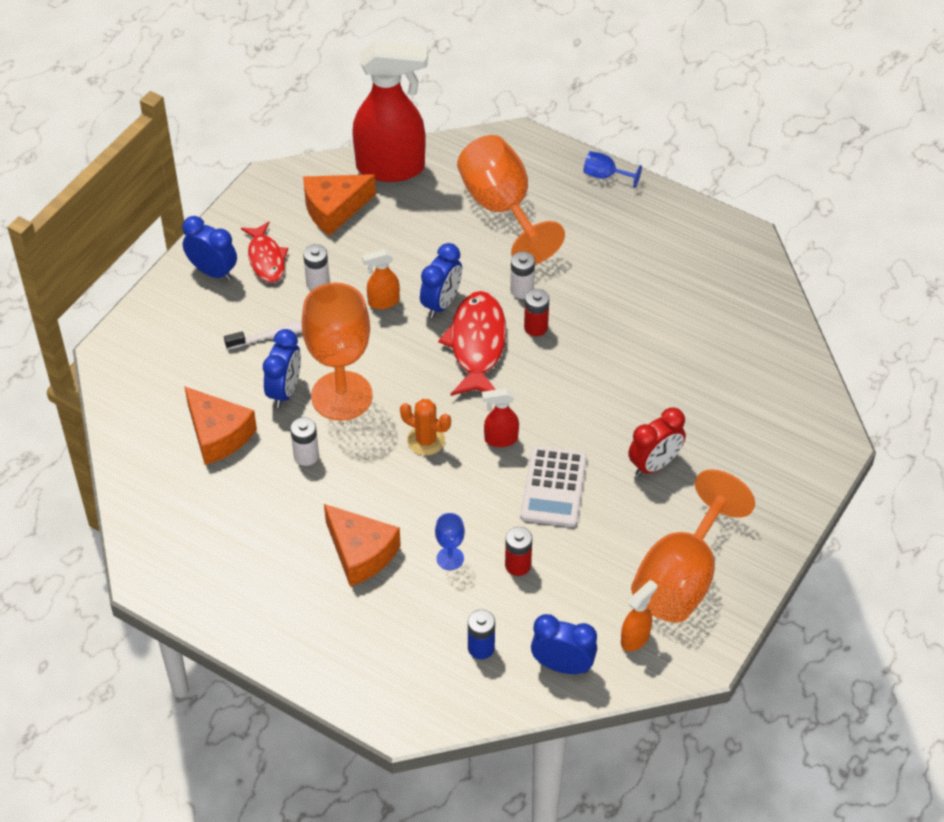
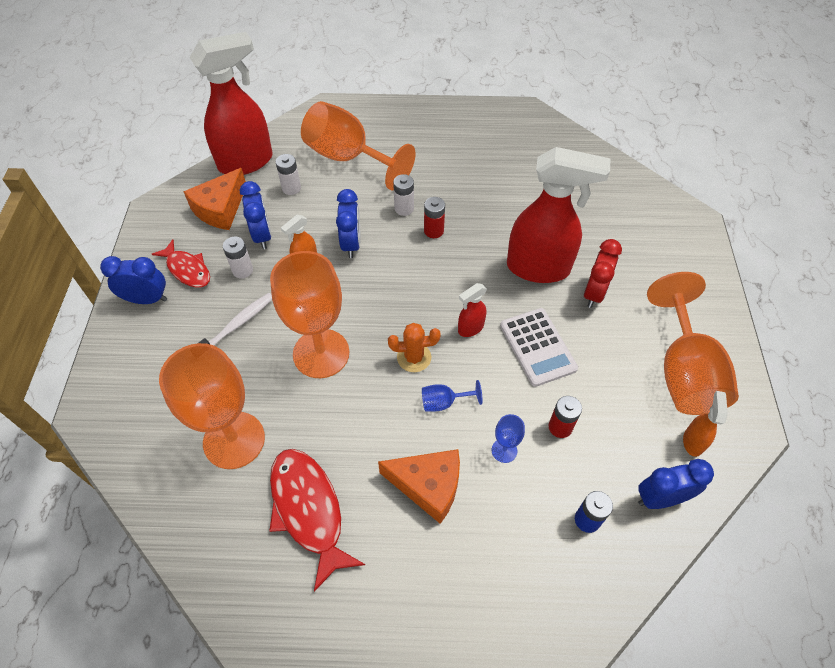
camera: 30 degrees left, 5 degrees up
orange cheese [184,386,257,465] -> orange goblet [159,343,265,469]
blue clock [263,329,301,408] -> blue clock moved to [240,181,272,249]
white battery [290,417,319,466] -> white battery moved to [276,154,301,195]
red fish [438,291,506,396] -> red fish moved to [269,449,365,592]
blue goblet [583,151,642,188] -> blue goblet moved to [422,380,482,412]
none -> red spray bottle [507,147,610,283]

